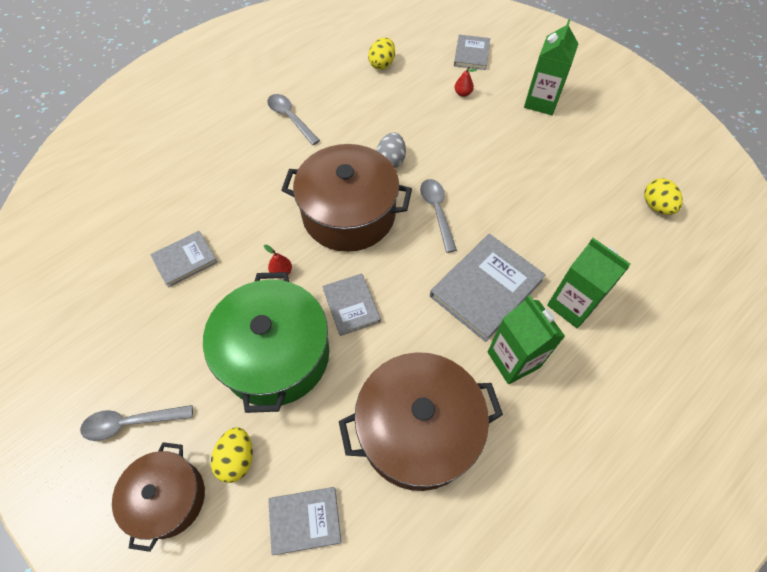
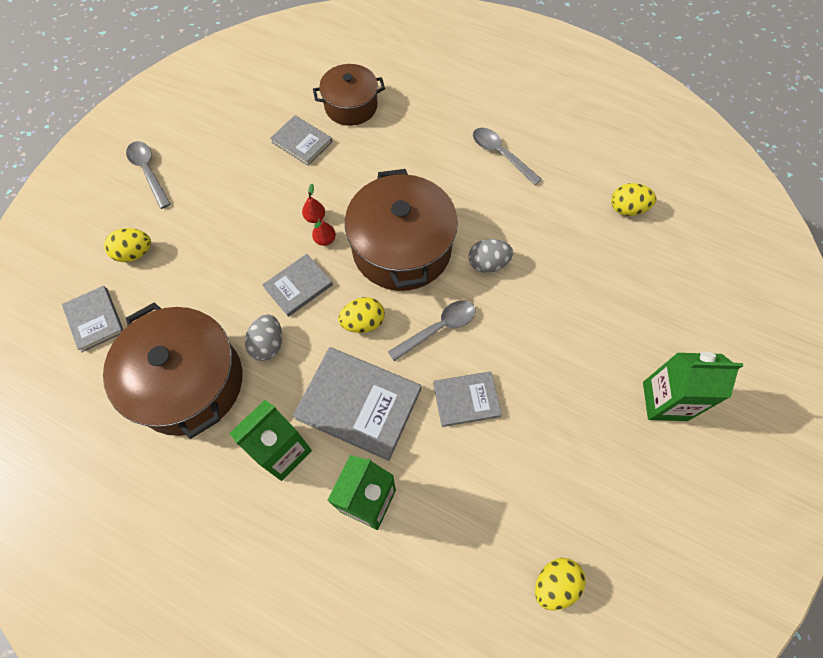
camera: 70 degrees right, 5 degrees up
brown pot [112,442,205,552] -> brown pot moved to [313,64,385,126]
green pot [203,272,329,413] -> none
grey spoon [267,94,320,145] -> grey spoon turned 75 degrees counterclockwise [473,128,542,185]
grey book [454,35,490,70] -> grey book moved to [433,371,502,427]
red pear [455,67,477,97] -> red pear moved to [312,218,336,246]
none -> grey egg [245,314,282,361]
none -> yellow egg [338,297,385,333]

